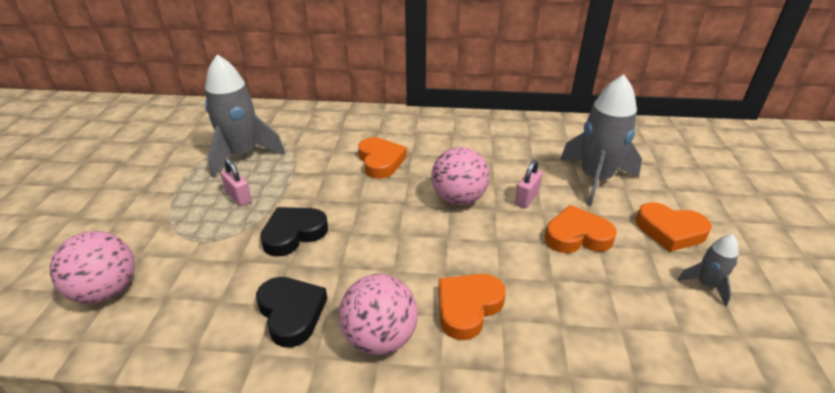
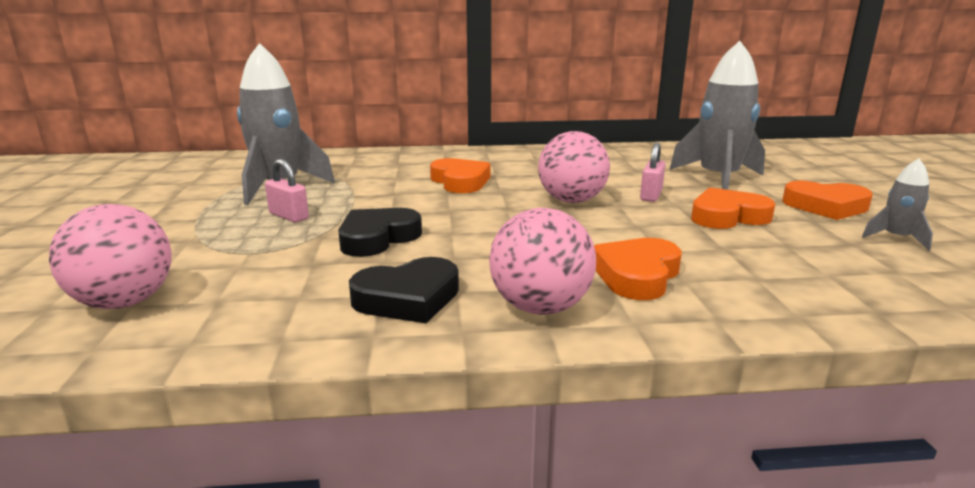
camera: 10 degrees left, 15 degrees down
black heart [256,277,327,348] -> black heart turned 105 degrees clockwise [349,257,459,323]

